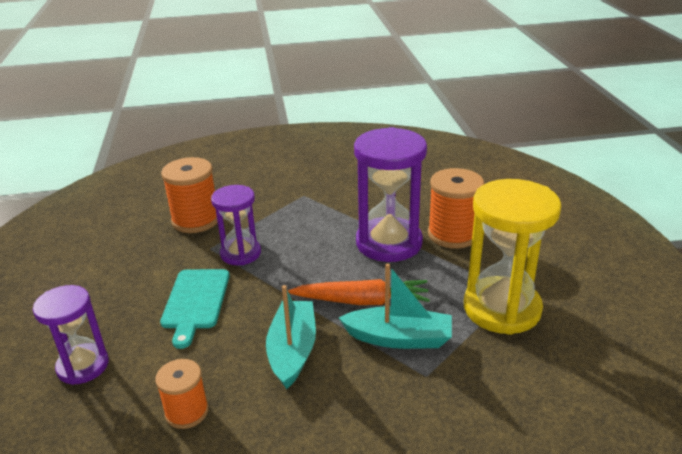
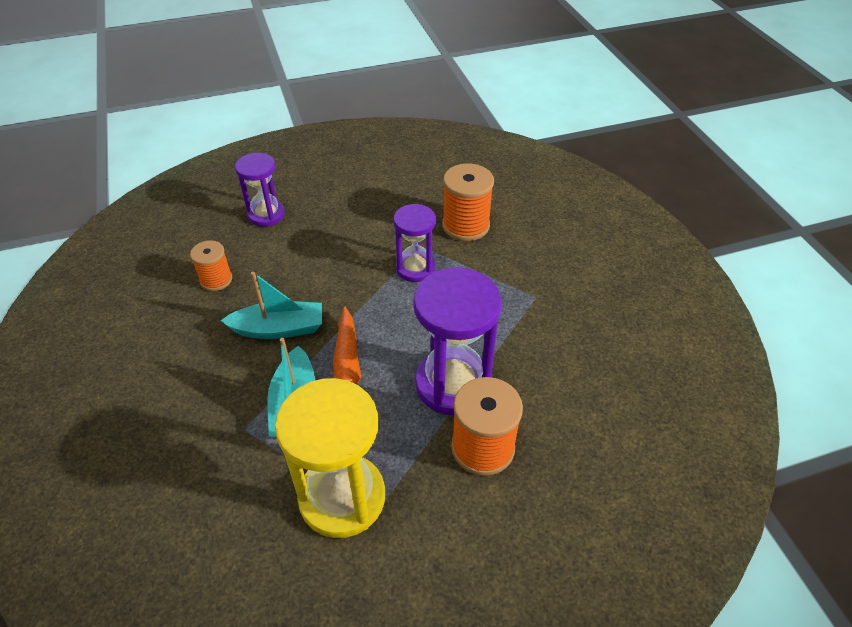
camera: 80 degrees right, 15 degrees up
turquoise cutting board [160,269,230,349] -> none

